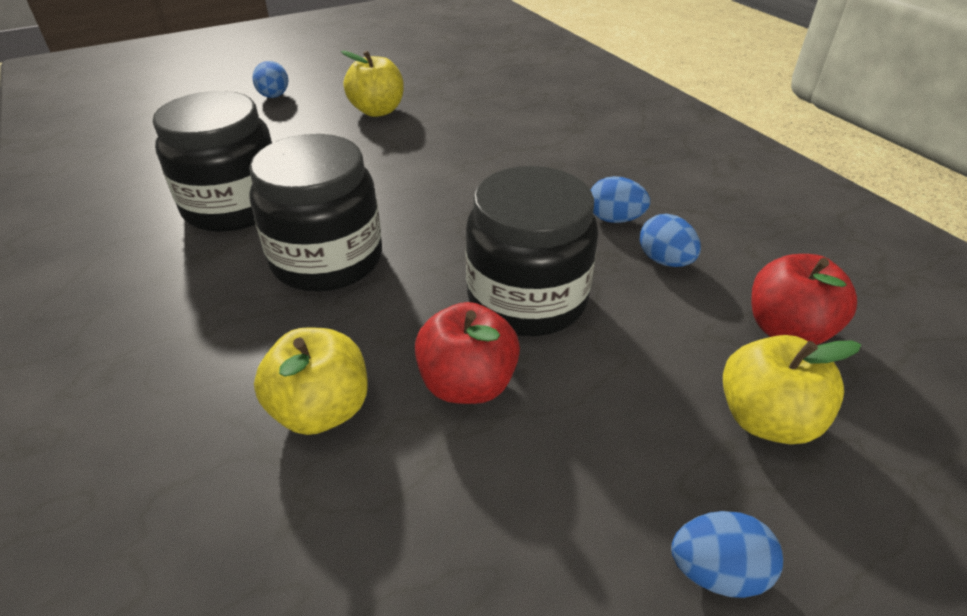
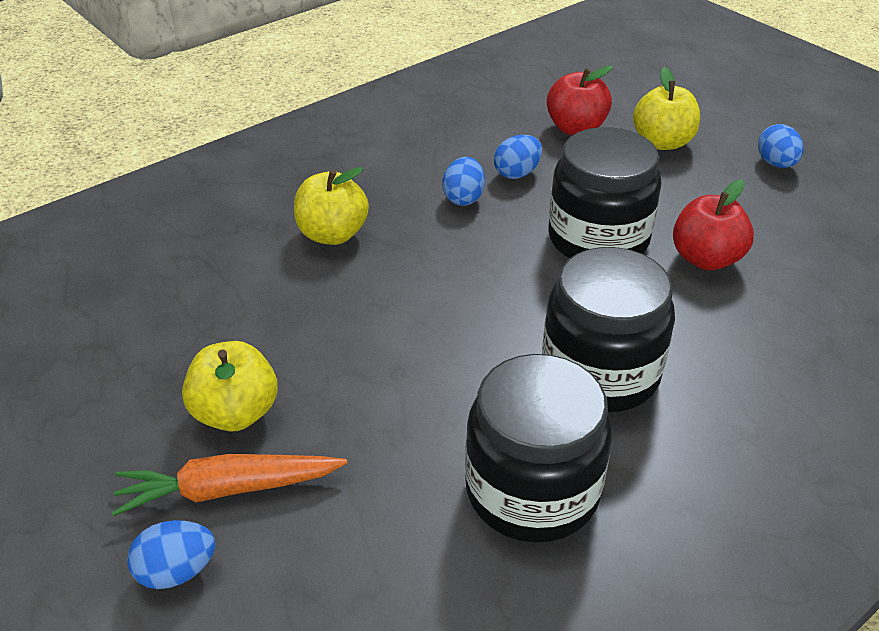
camera: 100 degrees left, 0 degrees up
yellow apple [254,327,368,435] -> yellow apple moved to [294,167,369,245]
none -> orange carrot [112,454,347,516]

